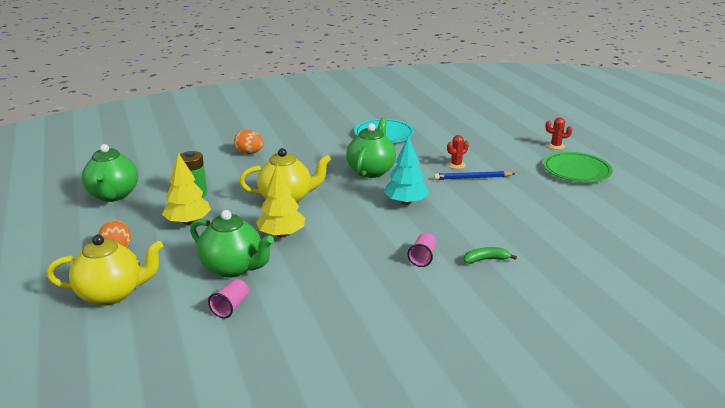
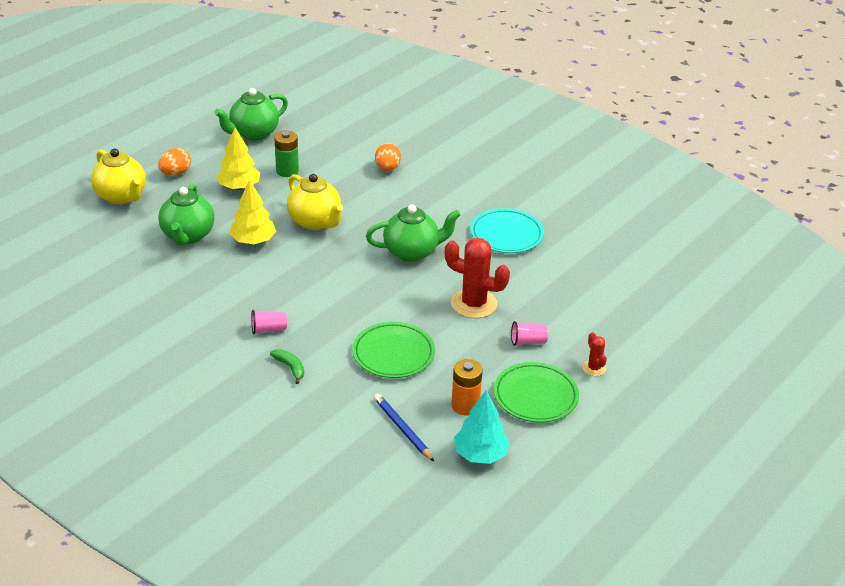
camera: 60 degrees right, 10 degrees up
pink cup [208,279,249,319] -> pink cup moved to [511,321,548,346]
turquoise tree [384,136,429,205] -> turquoise tree moved to [454,390,510,464]
blue pencil [434,171,516,180] -> blue pencil moved to [374,394,434,462]
red cactus [447,135,469,169] -> red cactus [445,238,510,318], size x2.06
none -> green plate [352,322,435,378]
none -> orange battery [451,359,483,415]

